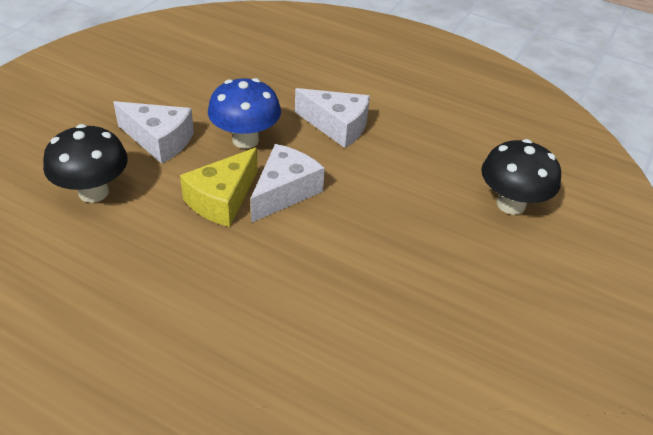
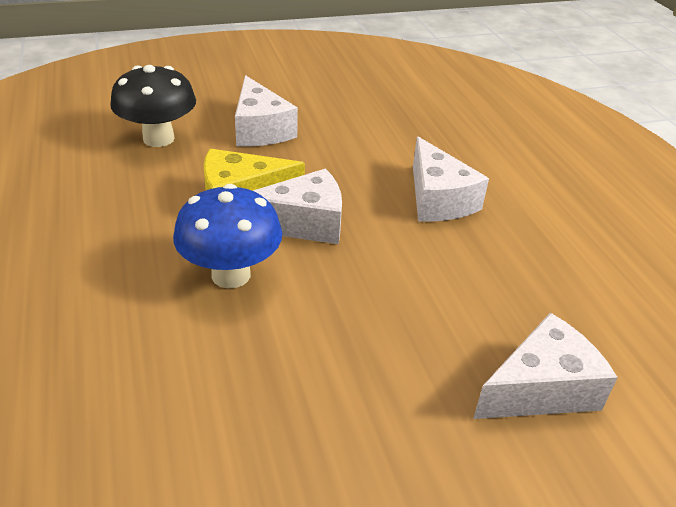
camera: 45 degrees right, 5 degrees down
blue mushroom [208,78,281,149] -> blue mushroom moved to [173,184,282,288]
black mushroom [481,139,561,215] -> white cheese [473,313,618,419]

